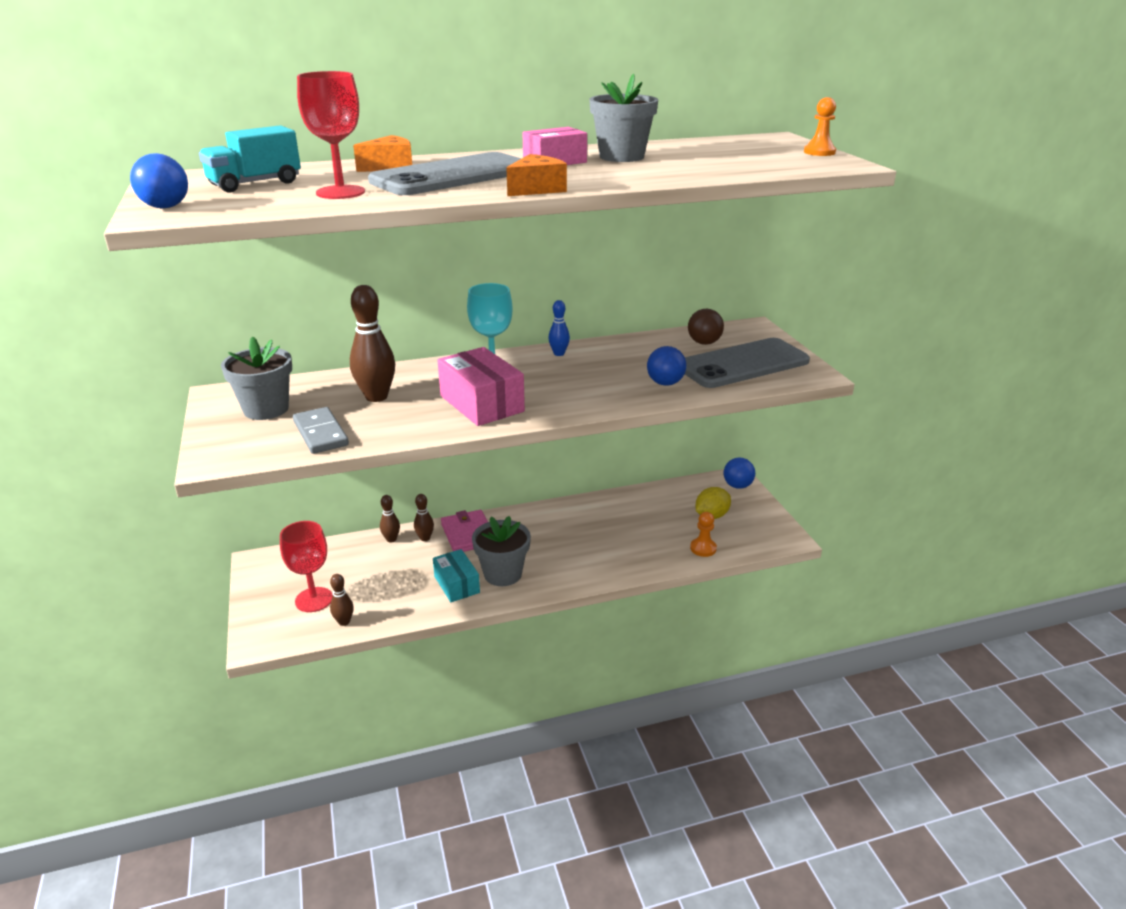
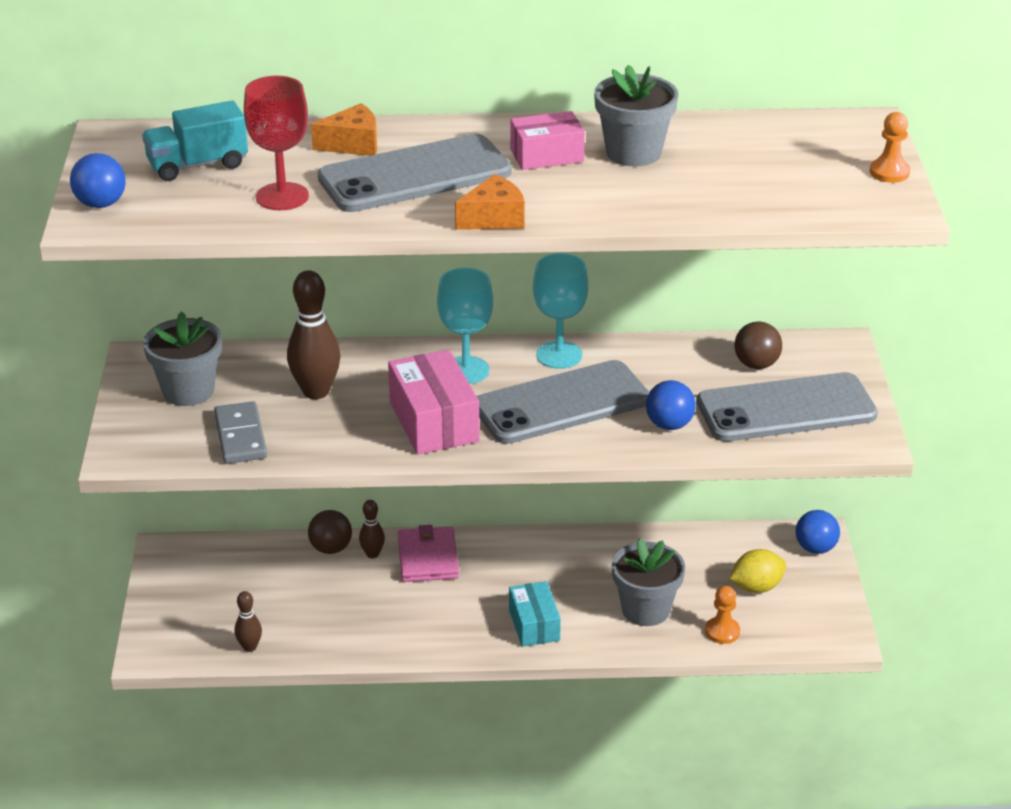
camera: 15 degrees right, 5 degrees up
red goblet [280,521,333,612] -> none
brown bowling pin [380,495,400,543] -> brown ball [308,510,352,554]
turquoise box [433,549,480,602] -> turquoise box moved to [509,581,561,647]
grey flower pot [472,516,531,586] -> grey flower pot moved to [612,538,685,626]
blue bowling pin [548,300,570,356] -> turquoise goblet [533,253,588,369]
none -> grey phone [477,360,649,444]

